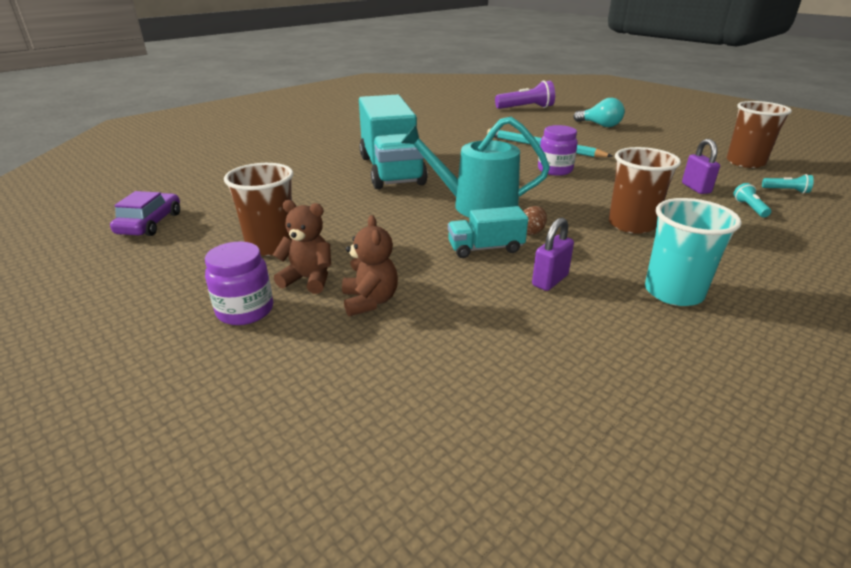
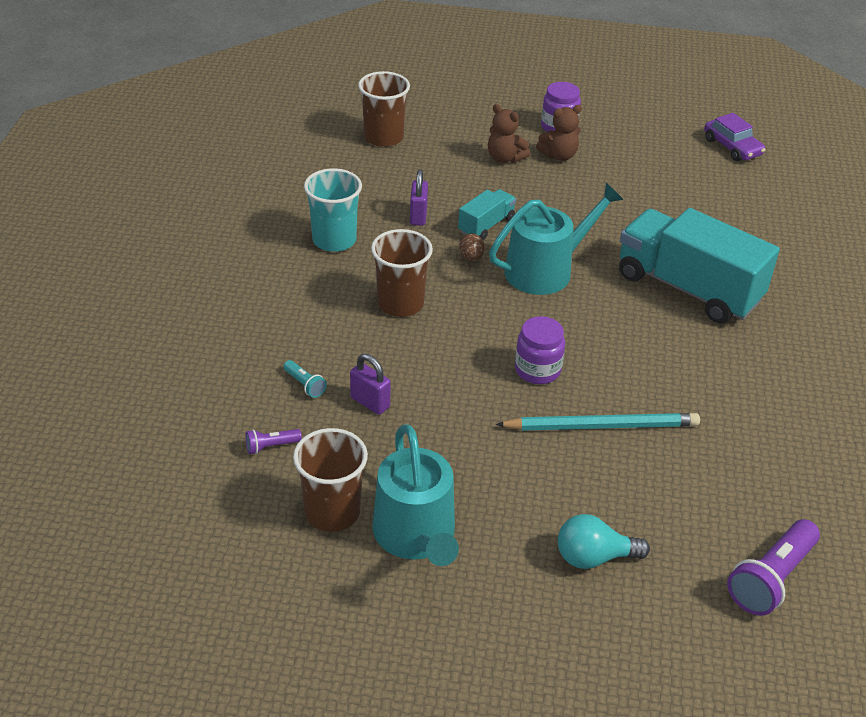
camera: 140 degrees right, 10 degrees up
brown cup [224,163,293,256] -> brown cup moved to [358,71,410,147]
turquoise flashlight [762,174,814,193] -> purple flashlight [245,429,302,454]
none -> turquoise watering can [372,424,459,566]

